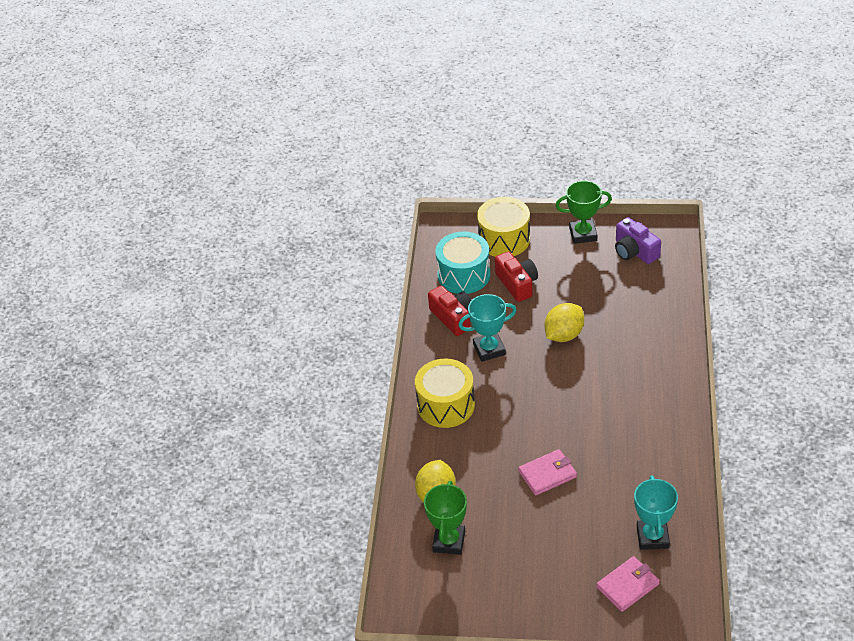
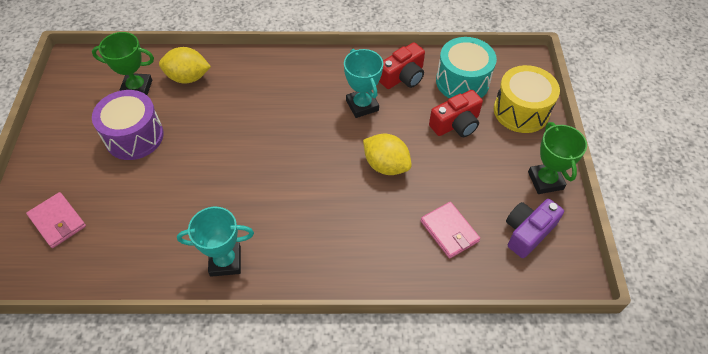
camera: 80 degrees right, 10 degrees up
yellow drum [415,359,475,428] -> none
pink wallet [518,449,577,496] -> pink wallet moved to [420,202,480,259]
turquoise trophy [634,475,678,550] -> turquoise trophy moved to [177,207,254,277]
none -> purple drum [92,90,164,160]

